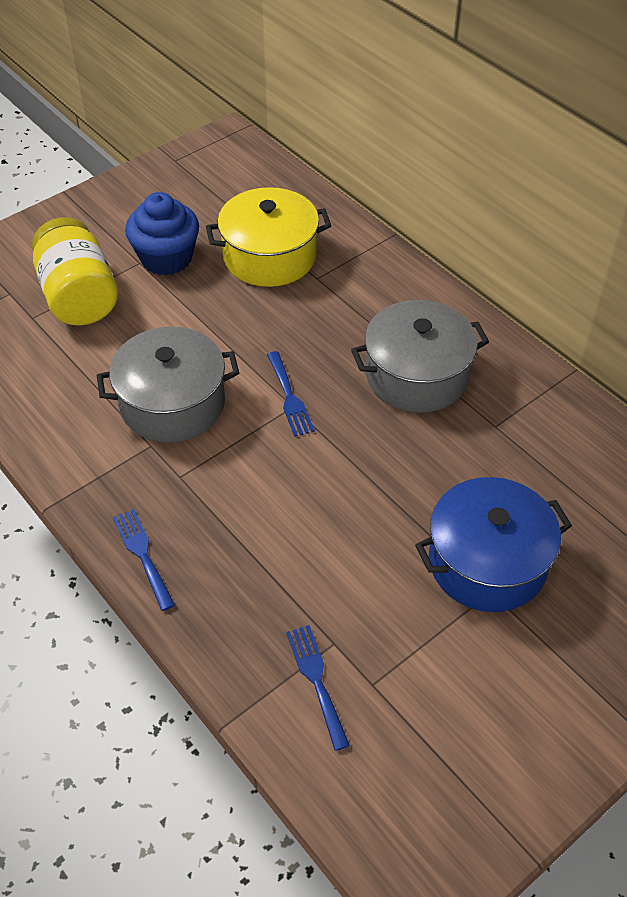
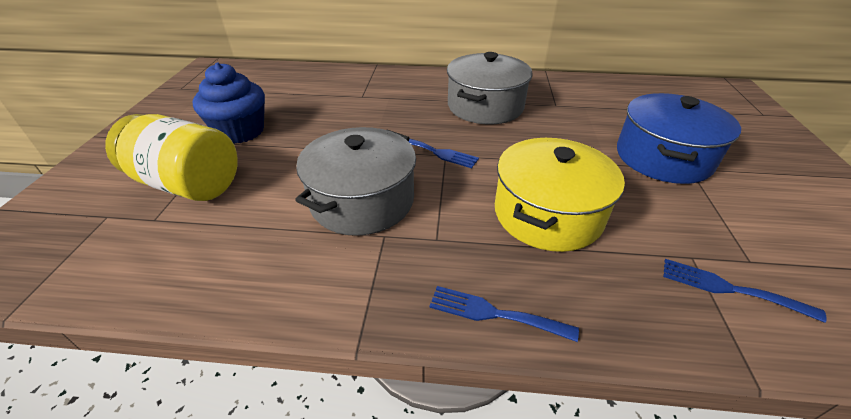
camera: 45 degrees left, 10 degrees down
yellow pot [206,187,331,287] -> yellow pot moved to [495,138,625,252]

